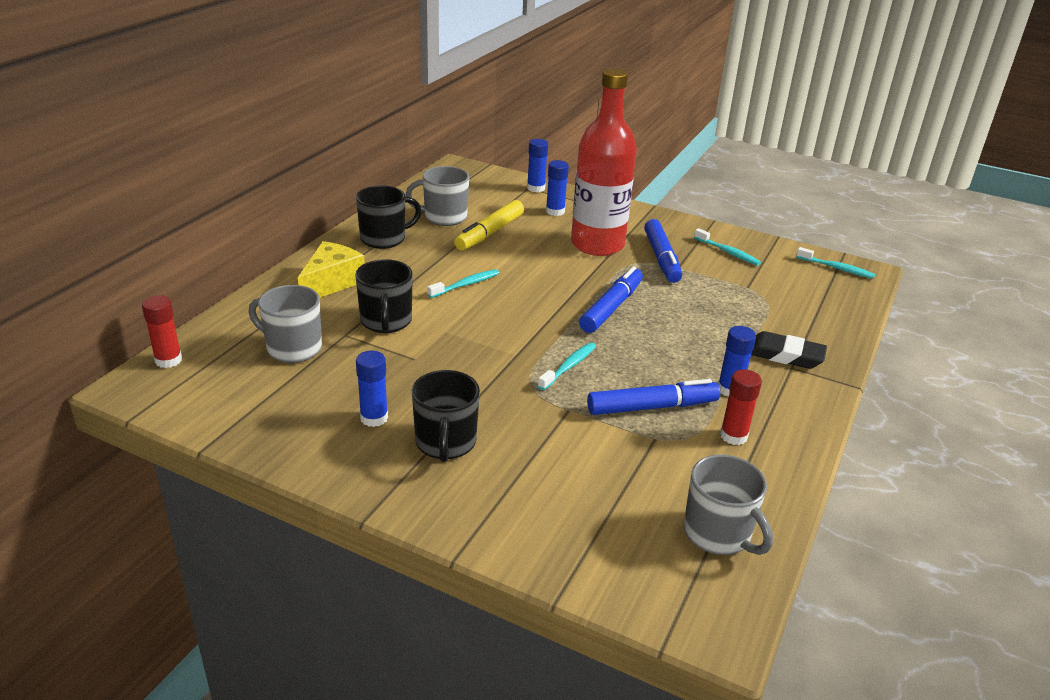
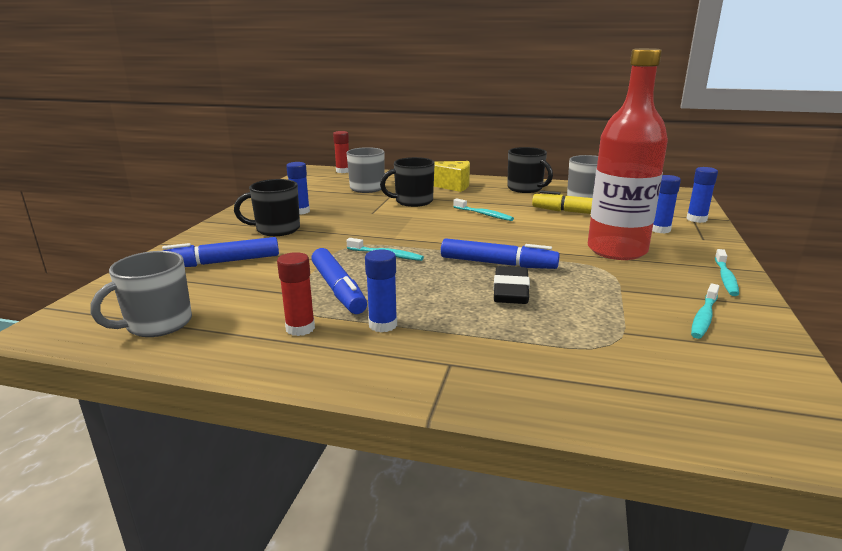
camera: 80 degrees right, 10 degrees down
blue marker [644,219,682,283] -> blue marker moved to [162,237,279,267]
black eraser [751,331,827,369] -> black eraser moved to [494,266,530,304]
turquoise toothbrush [796,247,875,279] -> turquoise toothbrush moved to [715,249,739,296]

